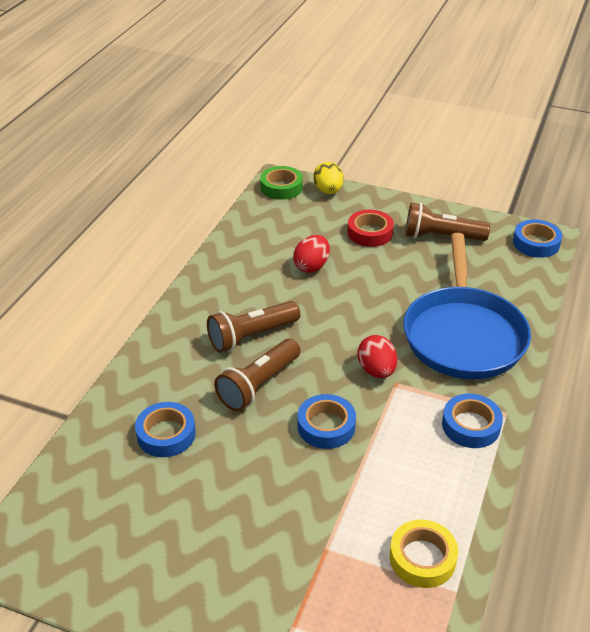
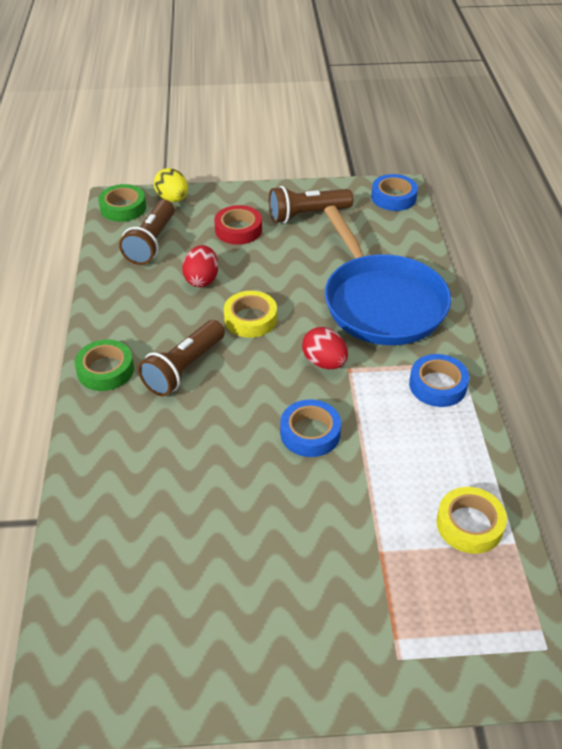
camera: 25 degrees left, 5 degrees up
blue tape [135,402,196,457] -> none
brown flashlight [214,339,301,411] -> brown flashlight moved to [119,200,175,265]
none -> green tape [75,339,134,391]
none -> yellow tape [224,291,277,338]

